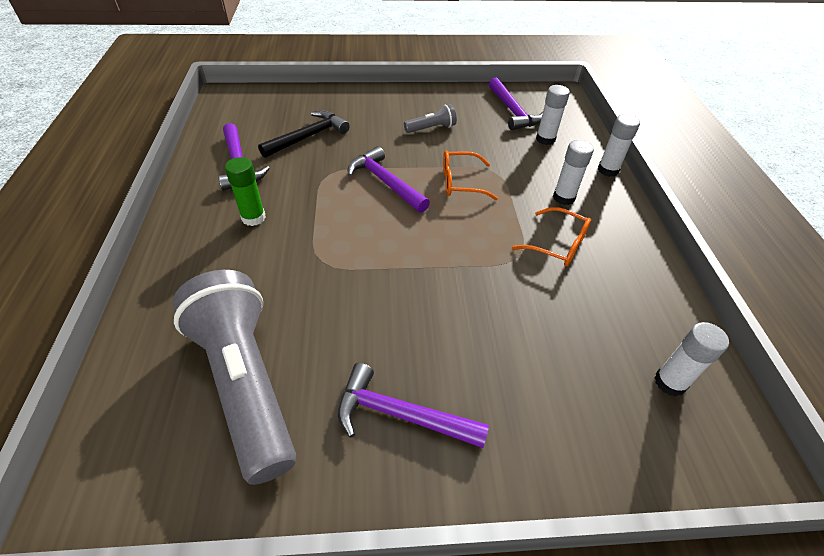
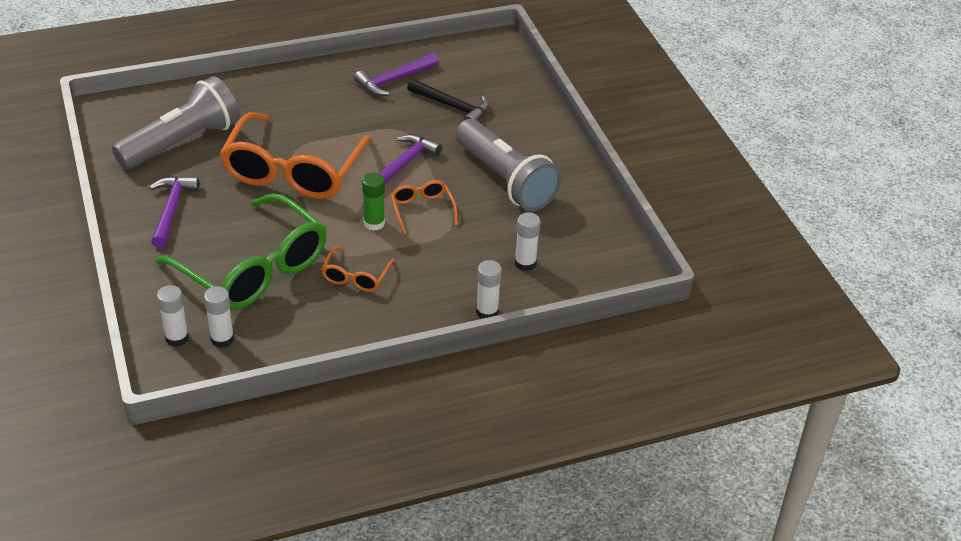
camera: 75 degrees right, 5 degrees down
green glue stick [225,157,266,226] -> green glue stick moved to [362,173,385,231]
grey flashlight [404,104,457,133] -> grey flashlight [455,119,562,211], size x2.36
purple hammer [489,77,543,130] -> none
white glue stick [553,140,594,205] -> white glue stick moved to [157,285,189,347]
none -> green glasses [155,193,327,310]
none -> orange glasses [219,112,373,199]

